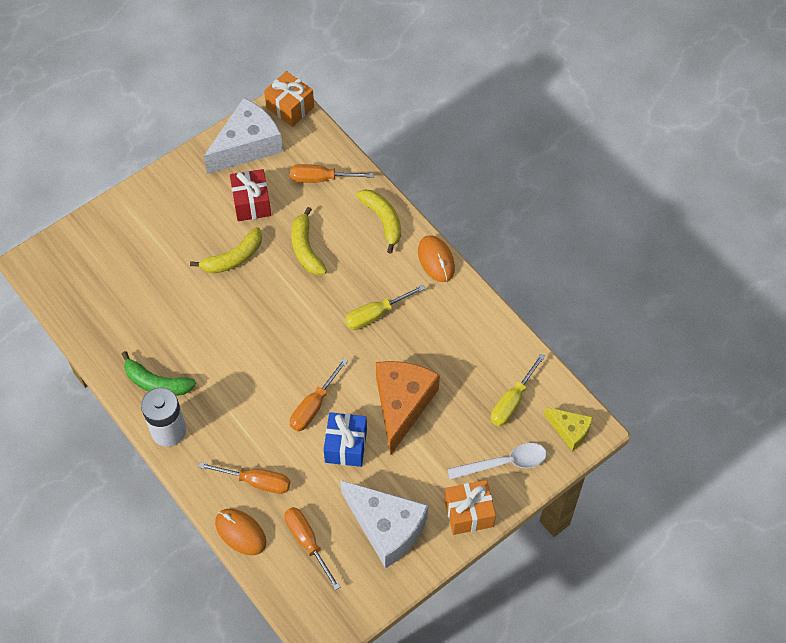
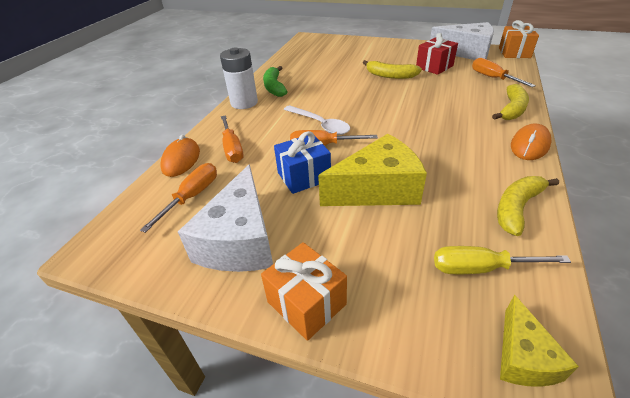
camera: 60 degrees right, 20 degrees down
yellow banana [291,207,327,275] -> yellow banana moved to [497,176,559,236]
yellow screwdriver [345,285,425,330] -> none
orange cheese [376,361,440,456] -> yellow cheese [318,134,427,206]
white spoon [447,443,547,480] -> white spoon moved to [284,105,350,135]

